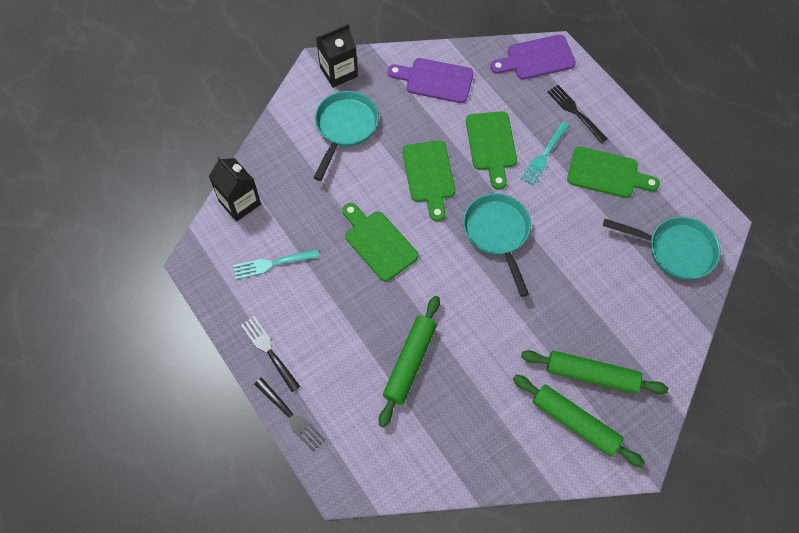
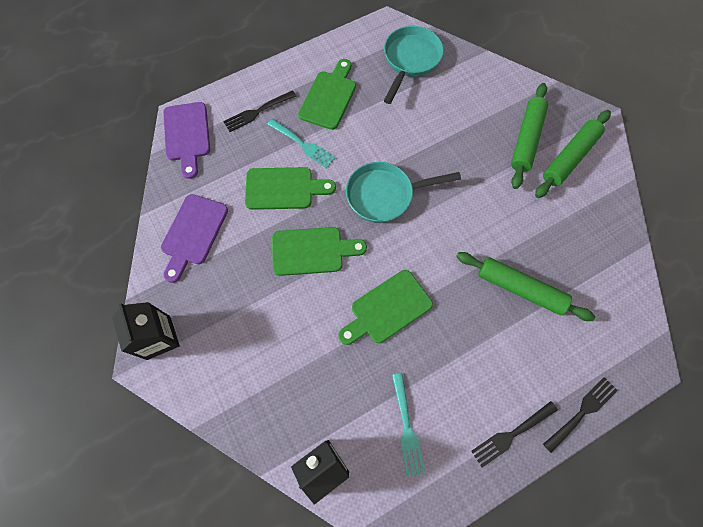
camera: 85 degrees left, 5 degrees up
turquoise pan [314,91,379,181] -> none

